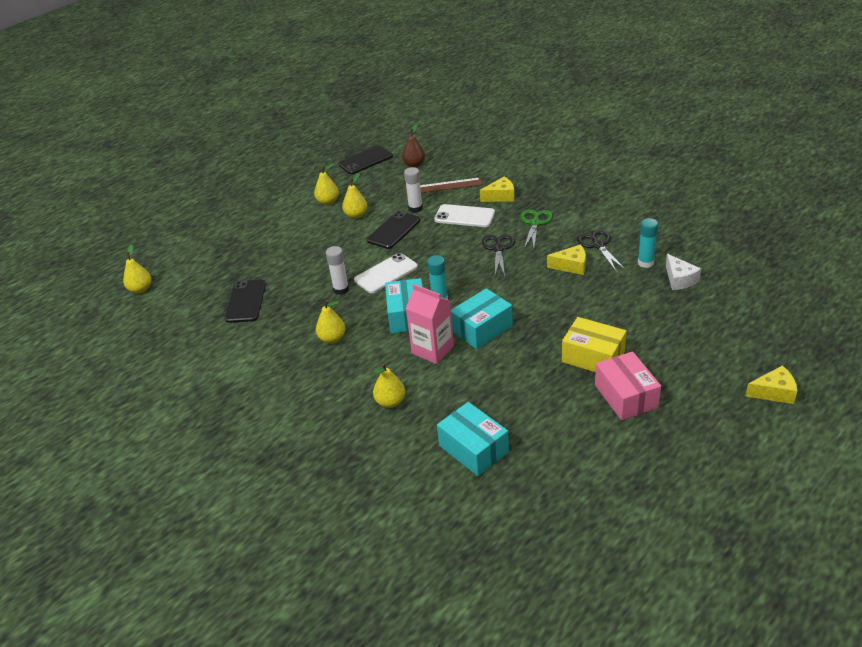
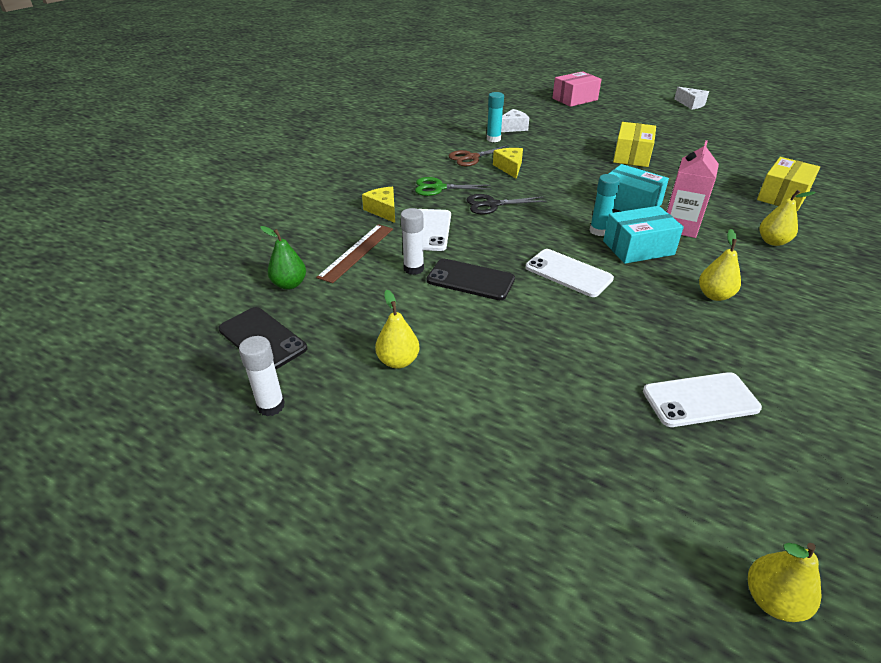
camera: 105 degrees left, 0 degrees up
black phone [225,280,266,323] -> white phone [643,372,762,427]
white glue stick [326,246,349,295] -> white glue stick moved to [239,336,285,416]
yellow pear [342,173,367,219] -> none
brown pear [402,124,425,167] -> green pear [260,226,306,290]
brown ruler [405,178,483,195] -> brown ruler turned 45 degrees clockwise [316,224,393,283]
turquoise box [437,402,509,476] -> yellow box [757,157,820,211]
black scissors [577,230,626,272] -> brown scissors [449,145,509,166]
pink box [595,351,661,420] -> pink box moved to [552,71,602,107]
yellow cheese [745,365,797,404] -> none
none -> white cheese [674,87,709,110]

